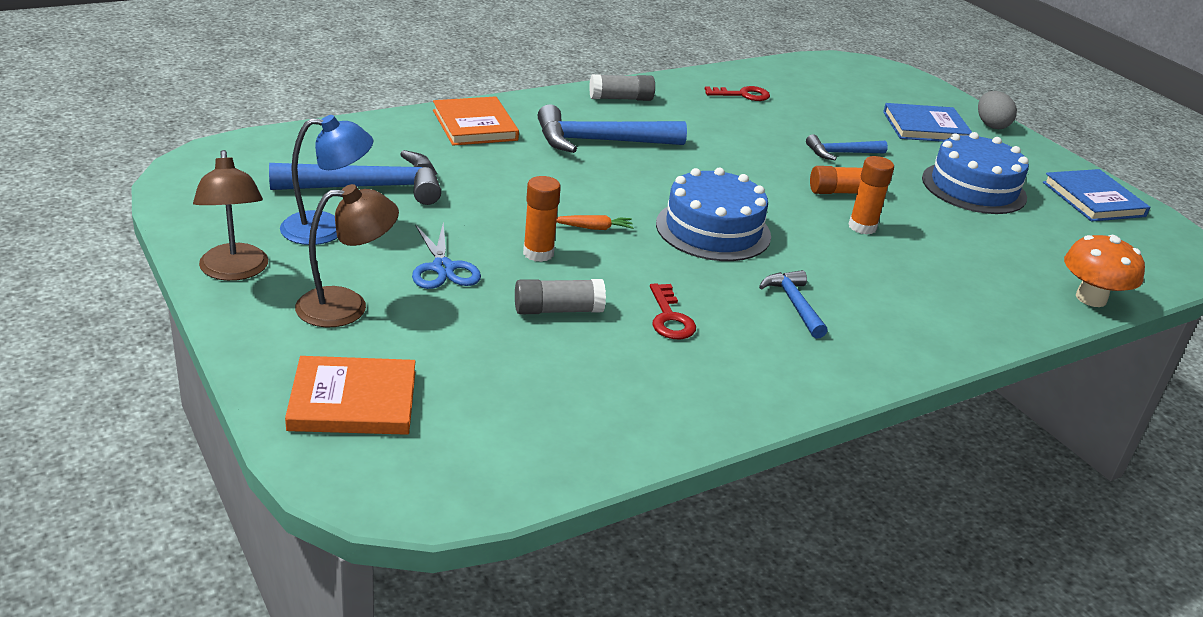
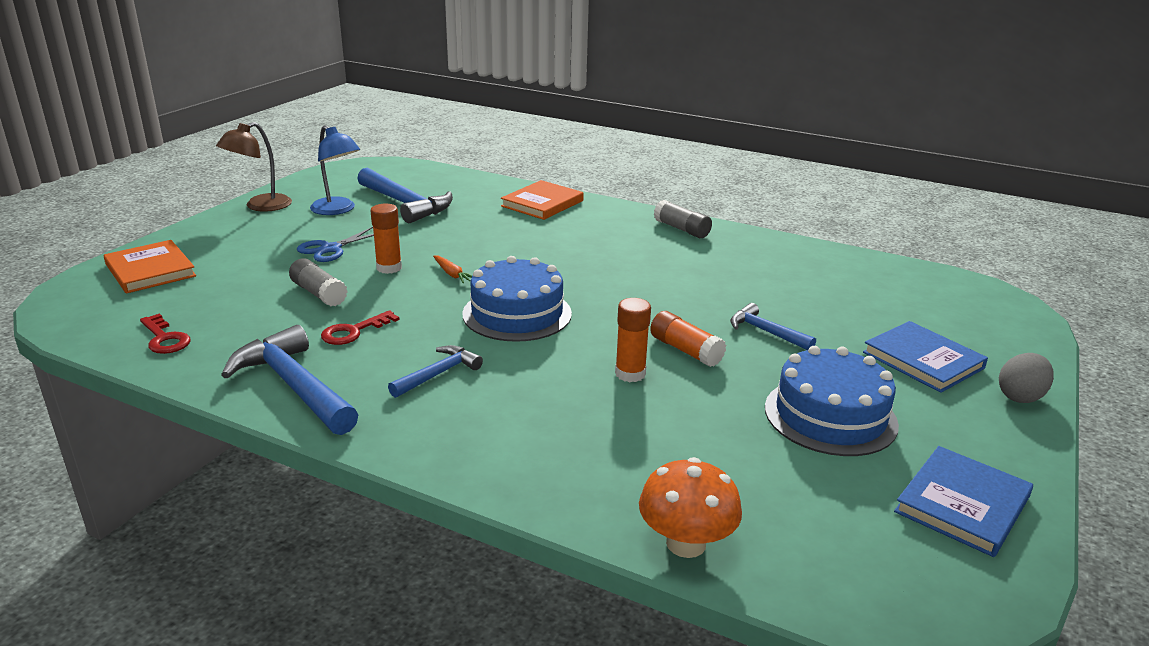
camera: 60 degrees right, 5 degrees down
brown lamp [295,184,399,327] -> none
blue hammer [538,104,687,153] -> blue hammer moved to [221,325,358,435]
red key [705,86,770,101] -> red key moved to [140,313,191,354]

